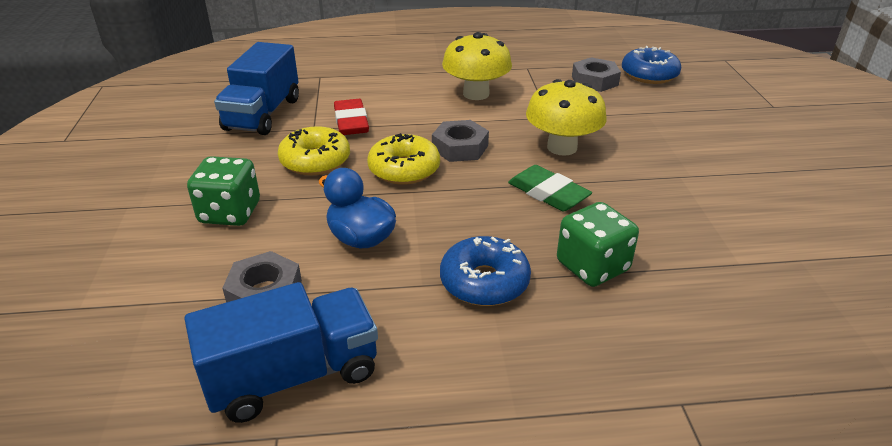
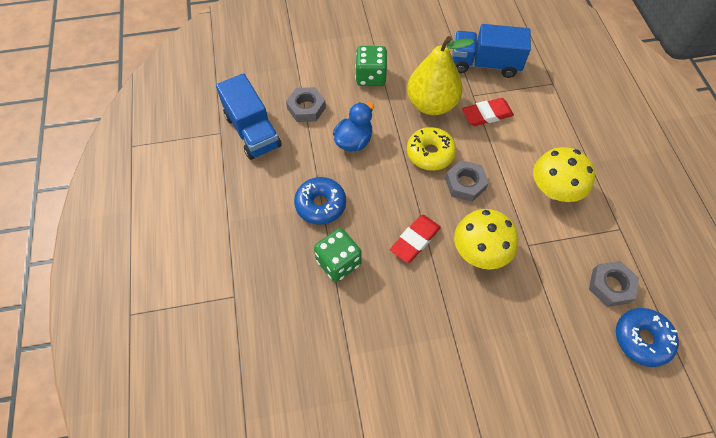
camera: 85 degrees right, 25 degrees up
yellow donut [278,126,350,175] -> yellow pear [407,36,474,115]
green eraser [508,165,592,212] -> red eraser [390,215,441,263]

